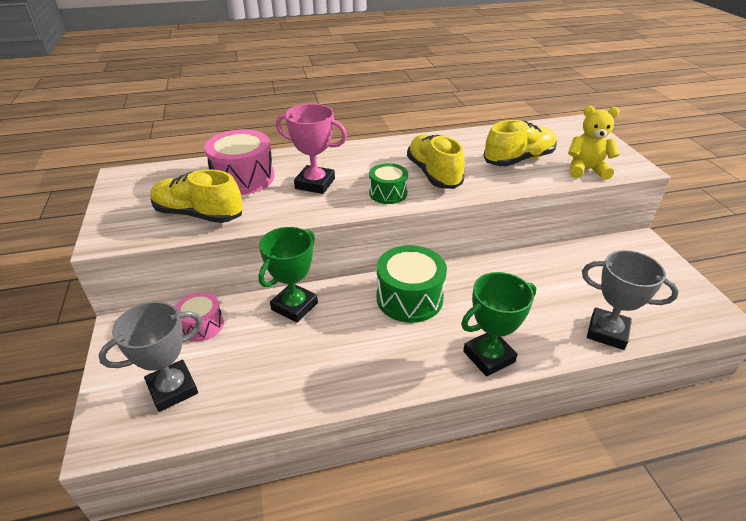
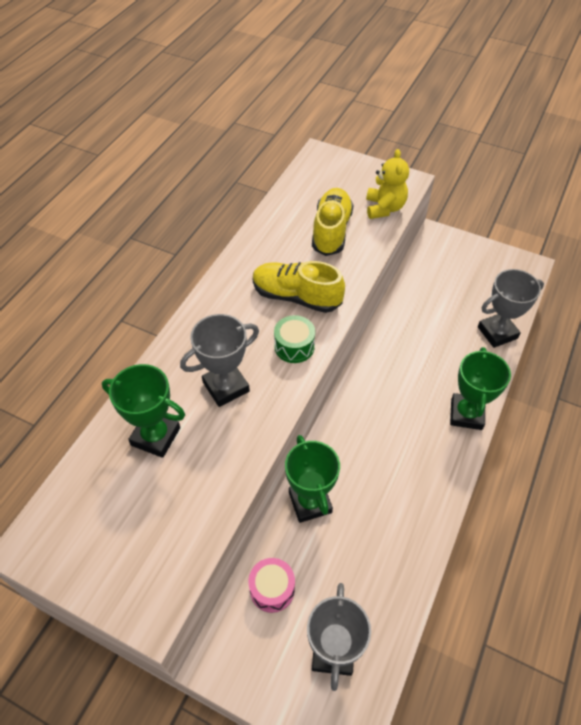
camera: 50 degrees left, 15 degrees up
yellow shoe [150,169,242,223] -> none
pink drum [204,129,274,195] -> green trophy [102,364,185,458]
pink trophy [276,104,347,194] -> grey trophy [180,314,259,407]
green drum [377,245,447,323] -> none
yellow teddy bear [568,106,620,180] -> yellow teddy bear turned 135 degrees clockwise [366,149,409,219]

